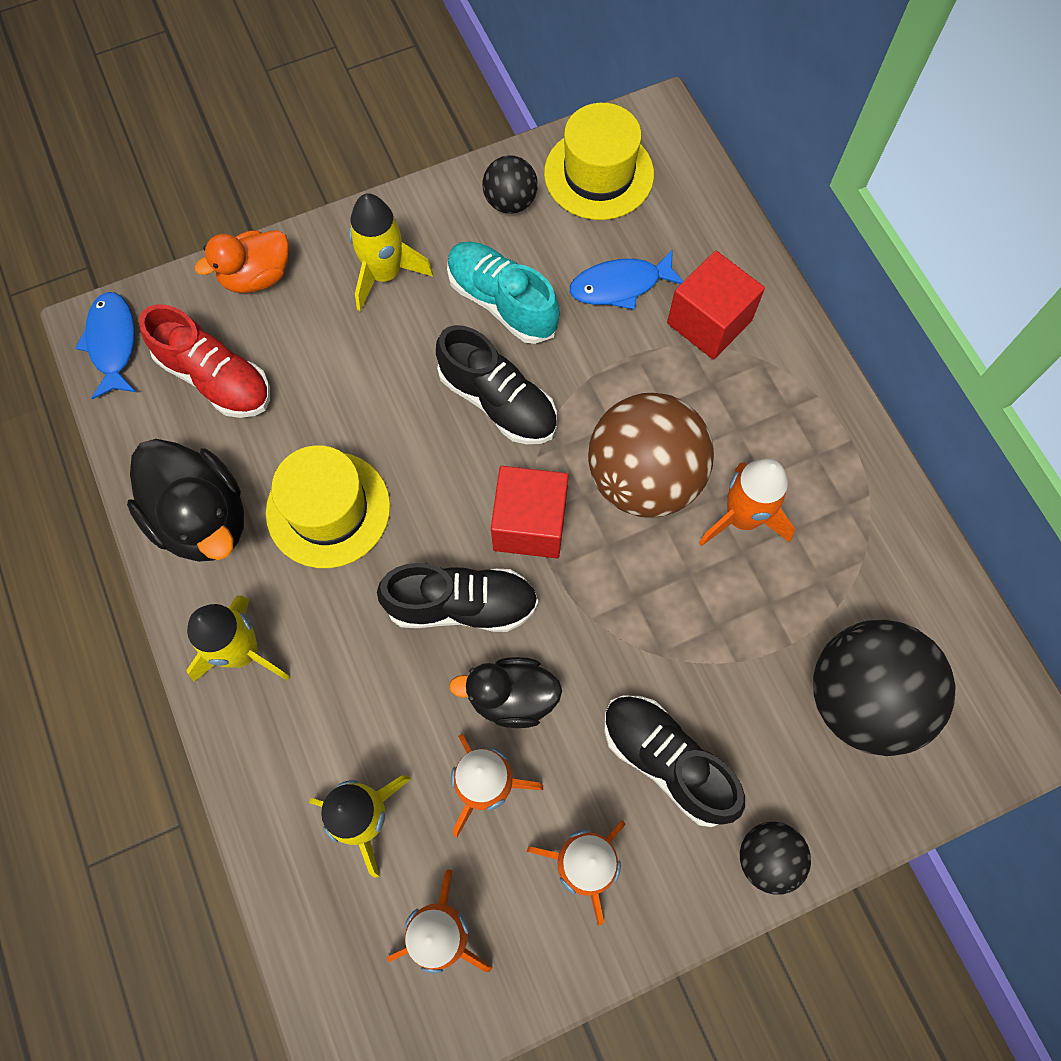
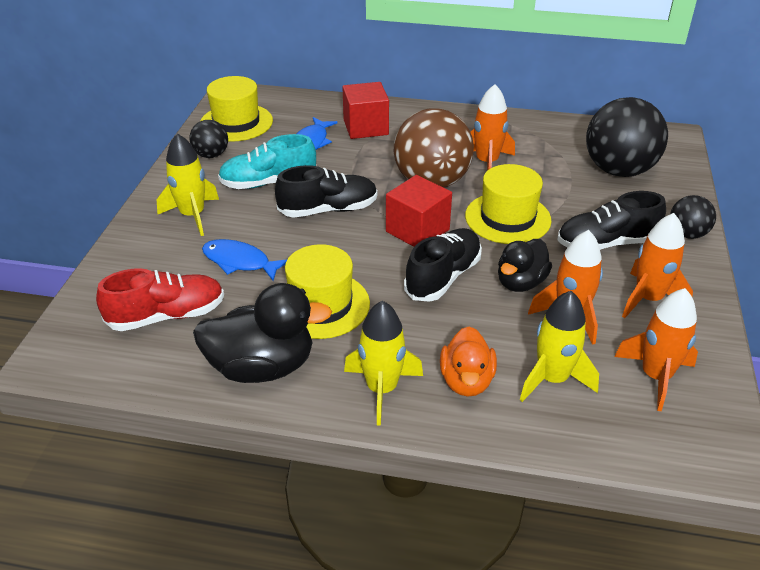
camera: 55 degrees left, 30 degrees down
blue fish [75,292,136,399] -> blue fish moved to [202,239,287,281]
orange duck [195,230,289,293] -> orange duck moved to [440,326,497,397]
none -> yellow hat [465,164,552,244]

